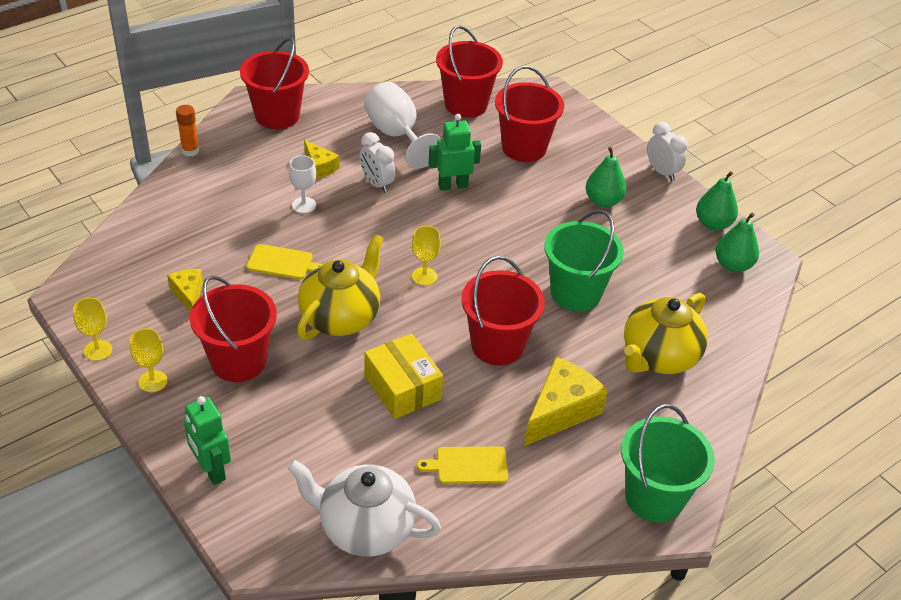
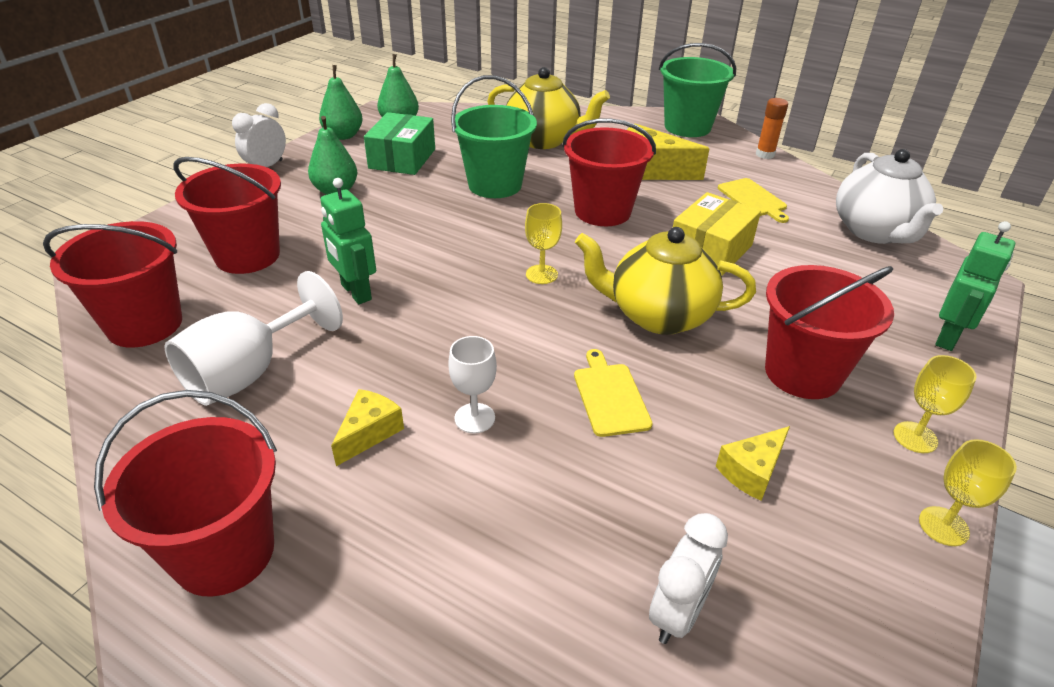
camera: 110 degrees left, 5 degrees down
orange glue stick [176,105,199,157] -> orange glue stick moved to [756,98,788,159]
white clock [360,132,395,193] -> white clock moved to [649,513,728,644]
none -> green box [364,112,435,175]

